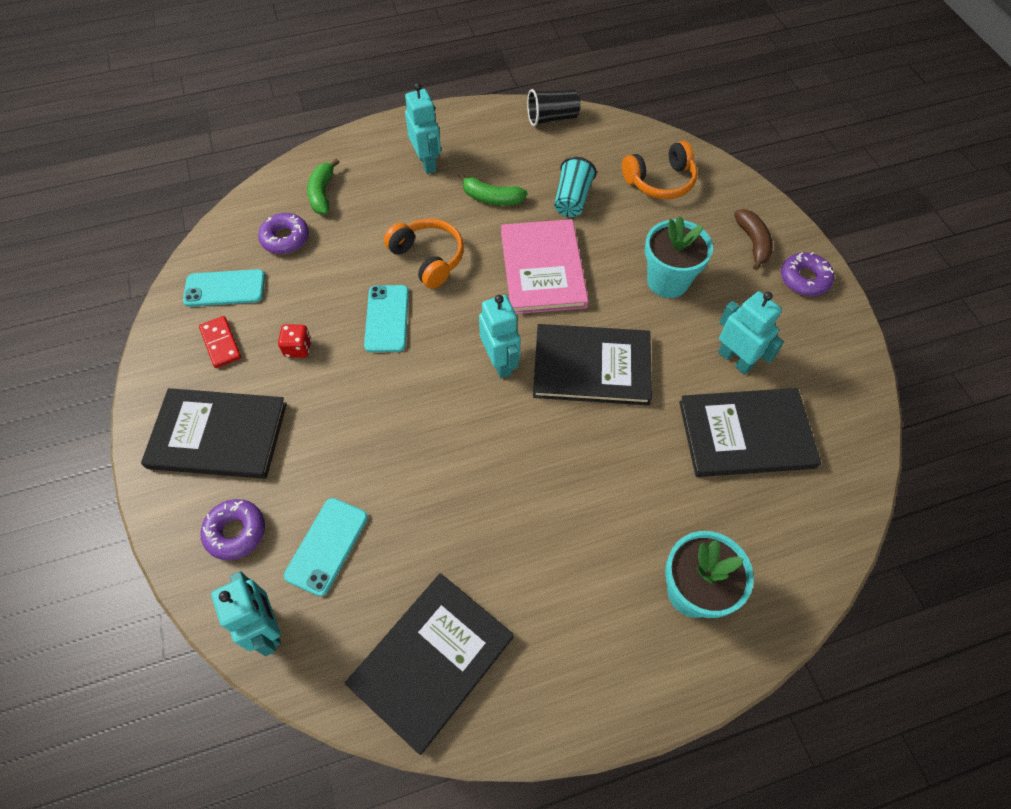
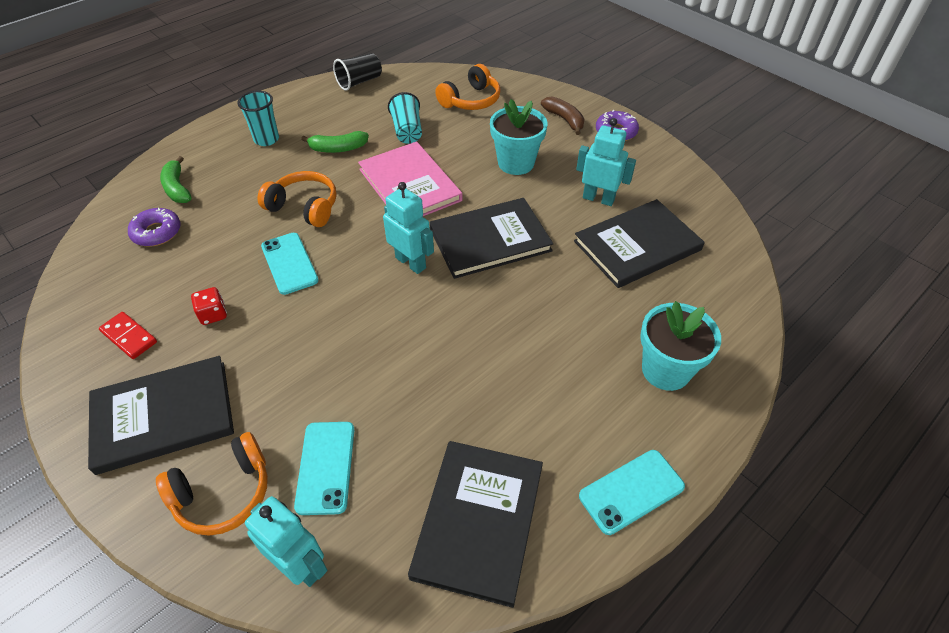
camera: 25 degrees left, 10 degrees down
turquoise phone [183,269,265,307] -> turquoise phone moved to [579,450,685,535]
purple donut [201,499,265,560] -> orange headphones [156,432,268,536]
turquoise robot [405,83,441,174] -> turquoise cup [237,91,279,146]

